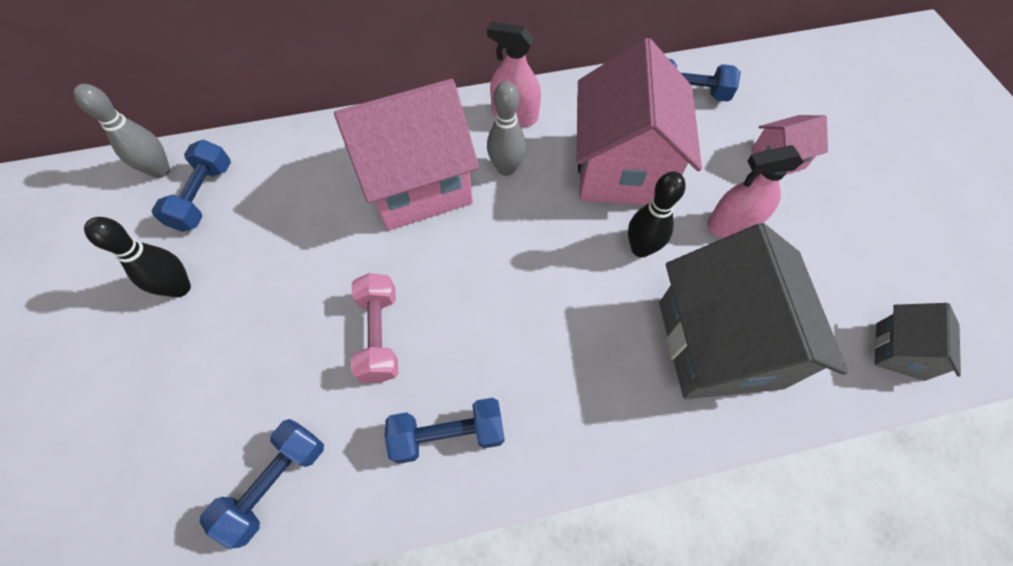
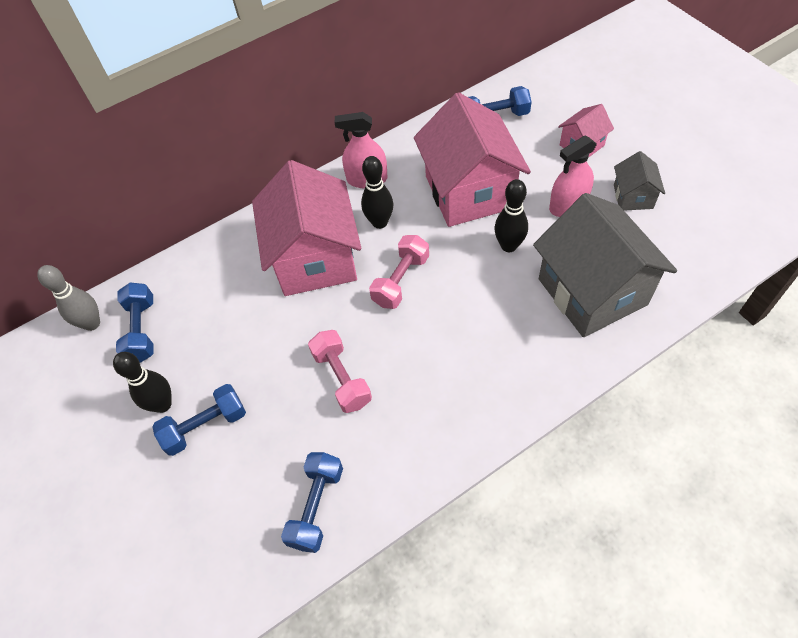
camera: 15 degrees left, 5 degrees down
pink house [334,79,479,231] -> pink house turned 60 degrees counterclockwise [252,160,361,296]
blue dumbbell [385,398,504,464] -> blue dumbbell moved to [152,384,246,456]
grey bowling pin [487,81,526,176] -> black bowling pin [361,156,393,229]
grey house [874,303,961,381] -> grey house moved to [614,151,665,211]
none -> pink dumbbell [369,235,429,309]

